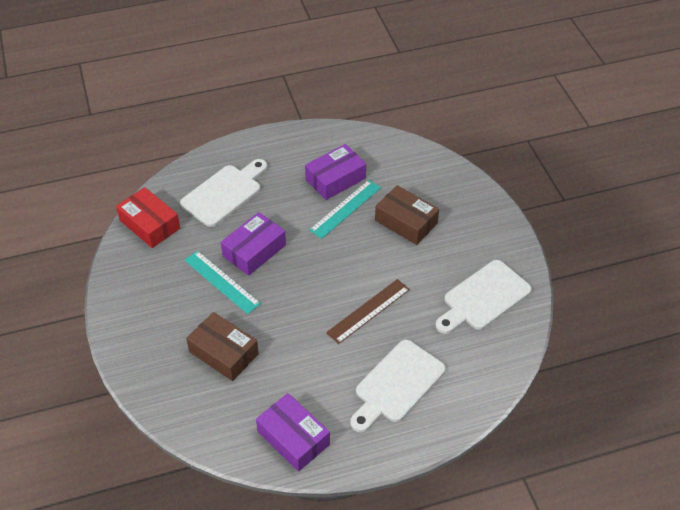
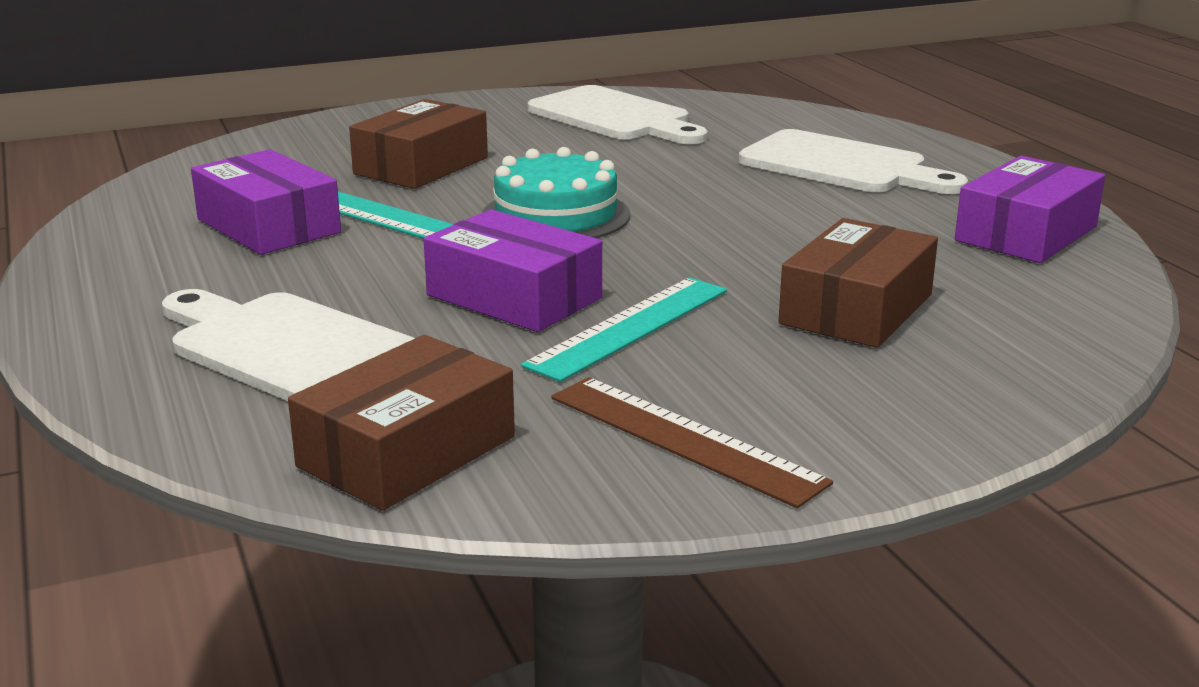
camera: 95 degrees left, 25 degrees down
red box [116,187,180,248] -> brown box [288,335,515,511]
brown ruler [326,279,410,344] -> brown ruler moved to [551,377,833,508]
none -> turquoise cake [482,147,630,238]

